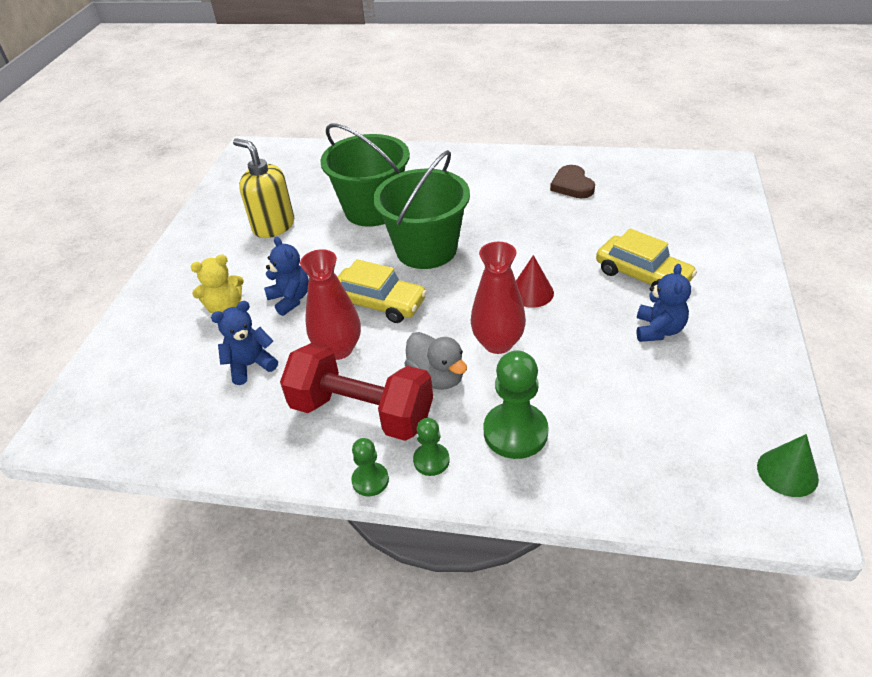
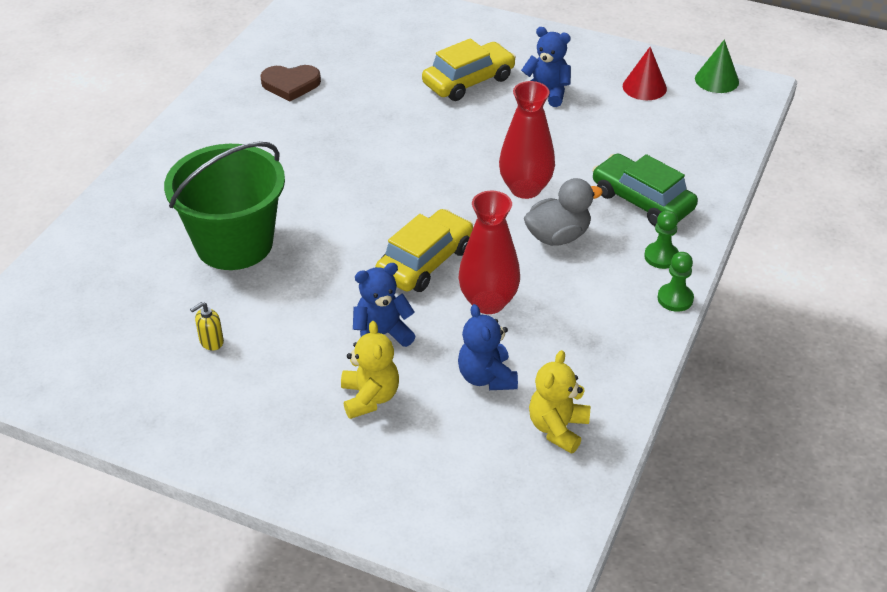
camera: 80 degrees left, 0 degrees up
yellow soap dispenser [233,138,294,238] -> yellow soap dispenser [190,302,224,350], size x0.42
red dumbbell [280,342,433,441] -> none
green bucket [373,150,470,269] -> none
green pawn [483,350,549,459] -> green car [592,153,698,226]
red cone [516,255,554,308] -> red cone moved to [623,47,667,100]
none -> yellow teddy bear [529,350,590,454]

